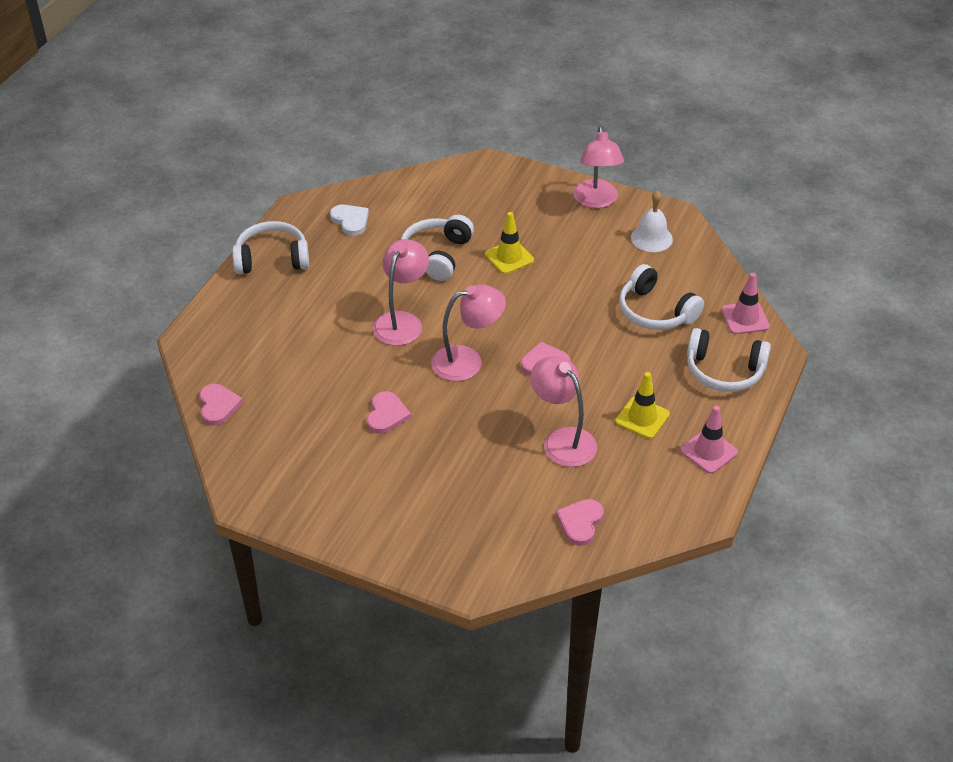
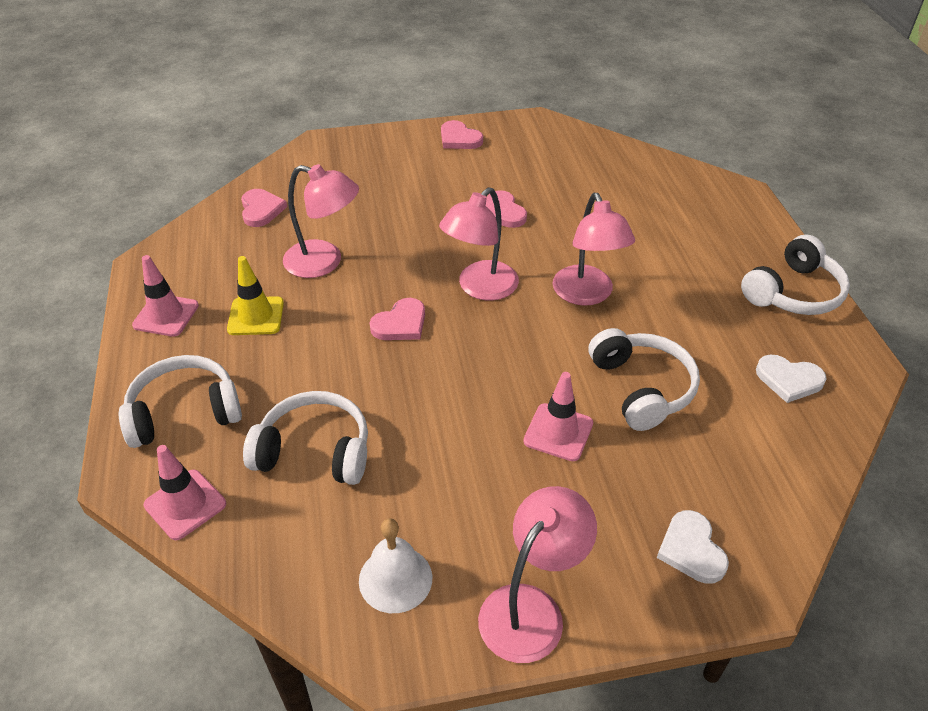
camera: 145 degrees right, 0 degrees up
pink heart [199,384,243,426] -> pink heart moved to [441,120,483,149]
yellow traffic cone [485,212,534,274] -> pink traffic cone [523,372,593,461]
pink lamp [573,126,624,208] -> pink lamp turned 75 degrees clockwise [478,486,597,663]
none -> white heart [657,510,729,584]

